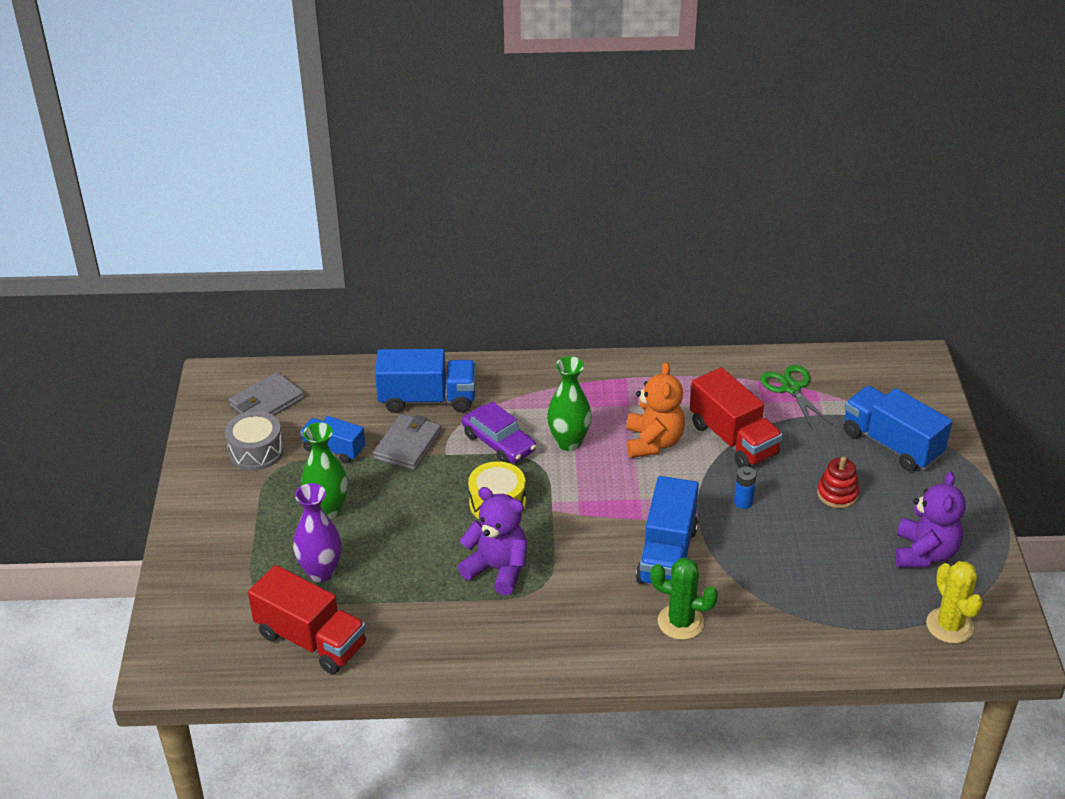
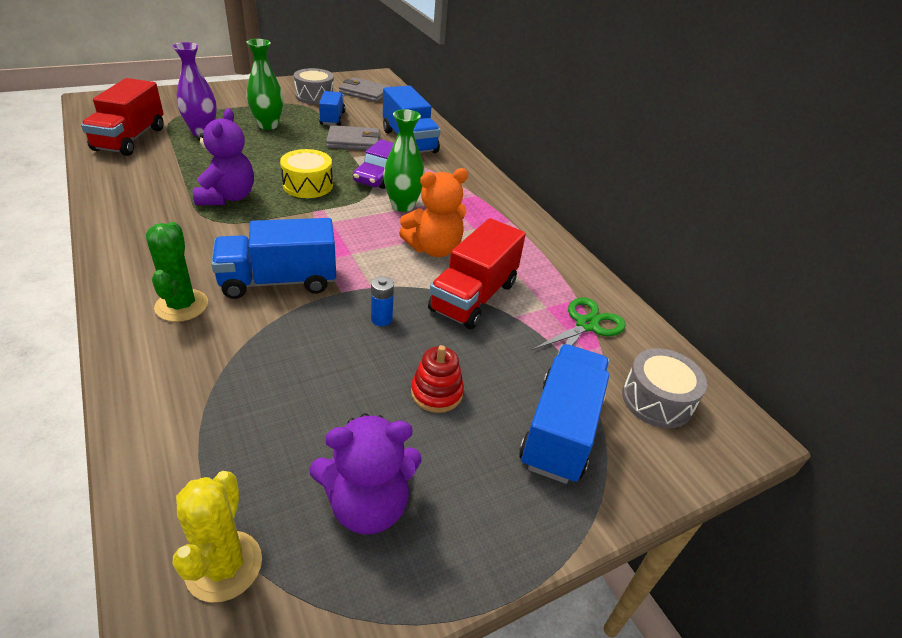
camera: 60 degrees right, 0 degrees up
yellow cactus [926,561,983,643] -> yellow cactus turned 45 degrees counterclockwise [172,471,262,603]
none -> grey drum [622,348,707,428]

